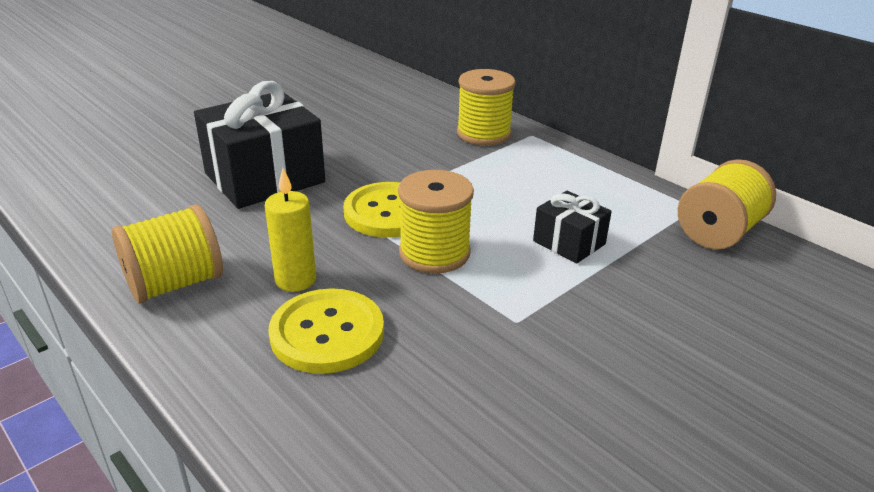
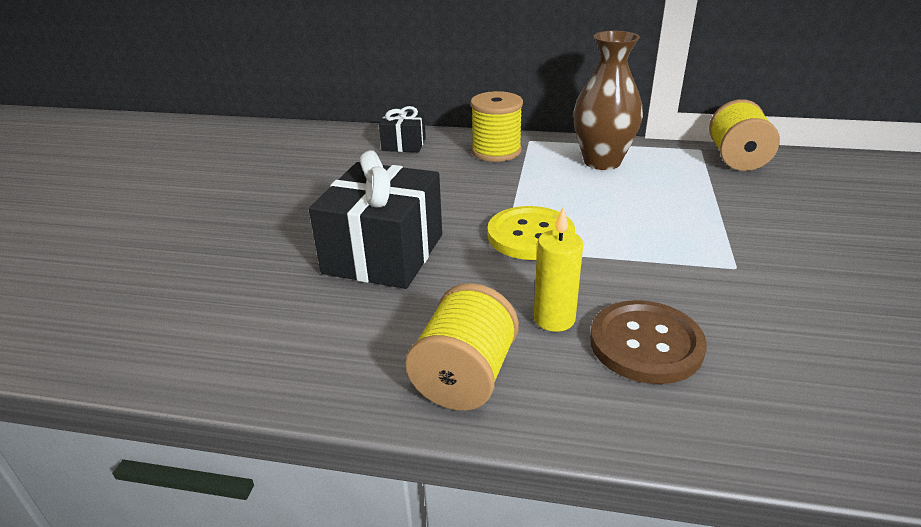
camera: 35 degrees left, 0 degrees up
yellow button [268,288,384,374] -> brown button [590,300,707,384]
yellow spool [398,170,474,273] -> none
black gift [533,191,612,264] -> black gift moved to [379,106,426,152]
none -> brown vase [573,31,643,170]

